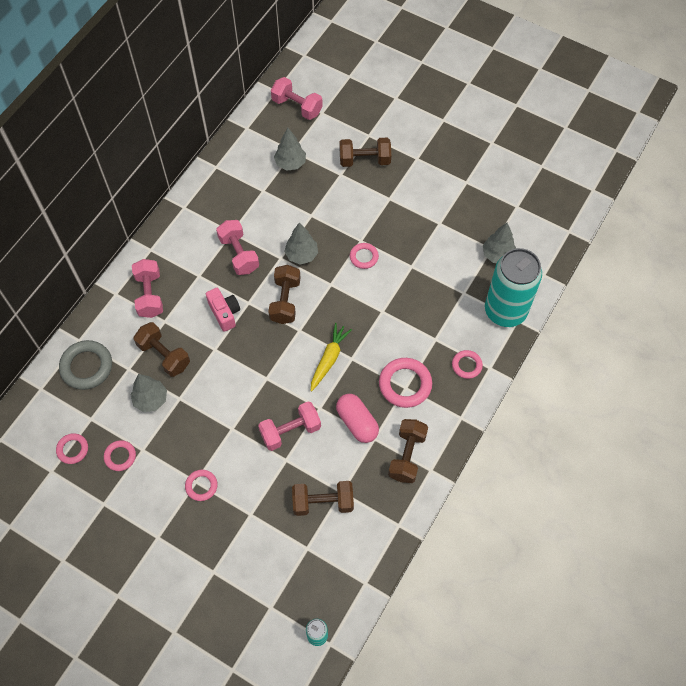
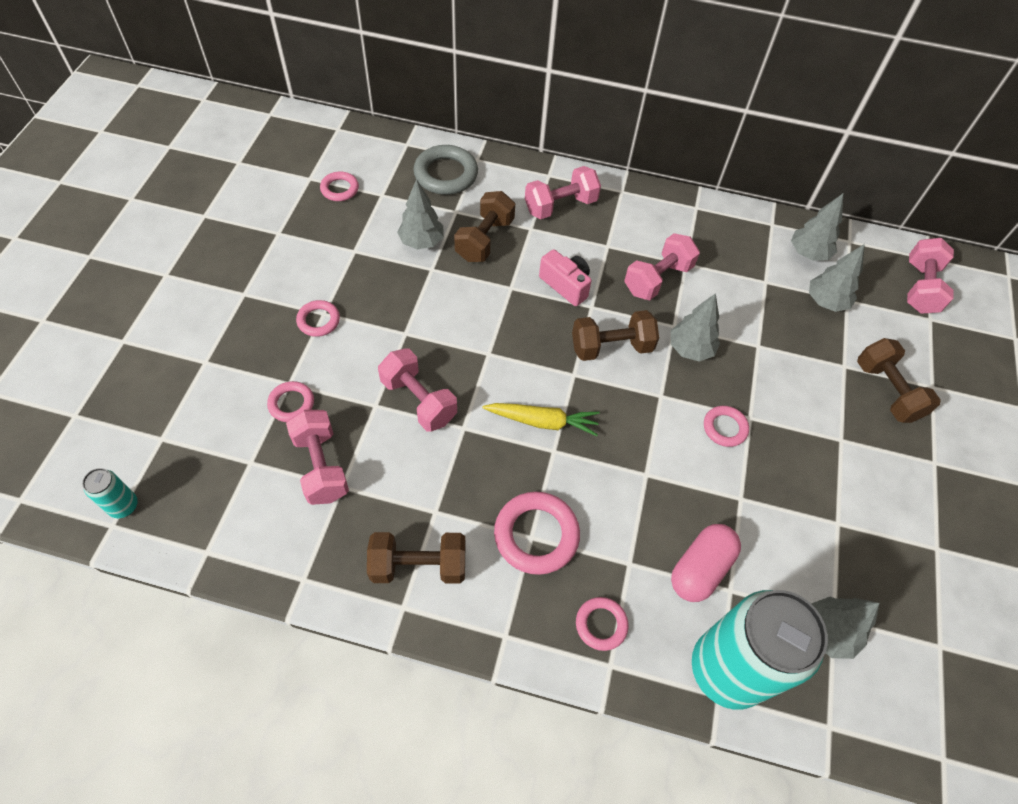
camera: 70 degrees right, 5 degrees down
pink ring [104,440,136,471] -> pink ring moved to [267,381,314,422]
pink camera [206,288,240,332] -> pink camera turned 90 degrees counterclockwise [539,249,592,306]
brown dumbbell [292,481,354,516] -> pink dumbbell [286,410,349,505]
pink capsule [336,394,379,443] -> pink capsule moved to [671,524,741,602]
none -> grey tree [791,194,843,261]

